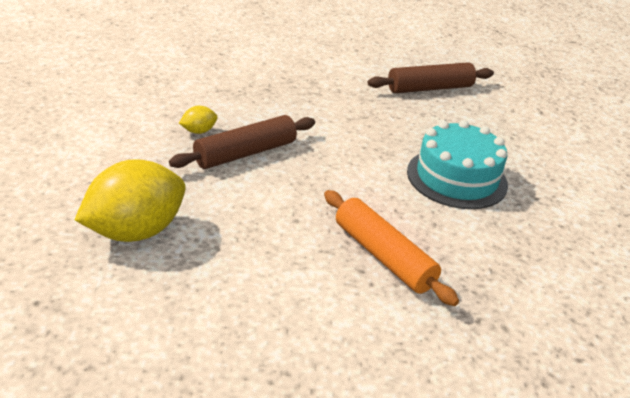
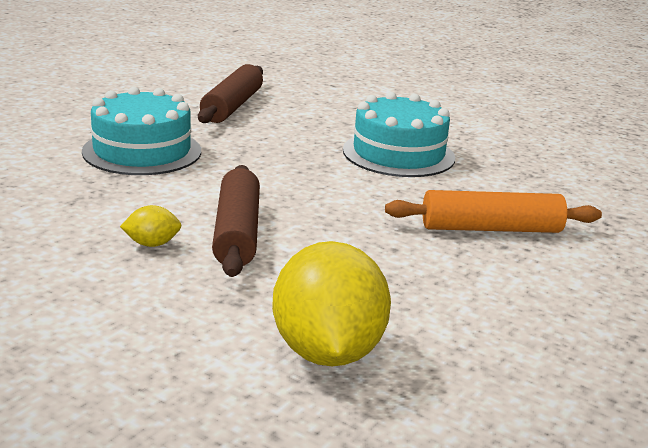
camera: 55 degrees left, 10 degrees down
yellow lemon [179,106,217,134] -> yellow lemon turned 75 degrees clockwise [120,205,182,247]
none -> turquoise cake [82,87,201,175]

